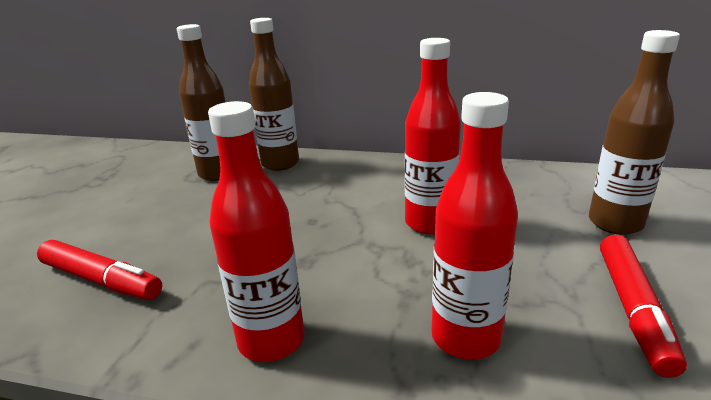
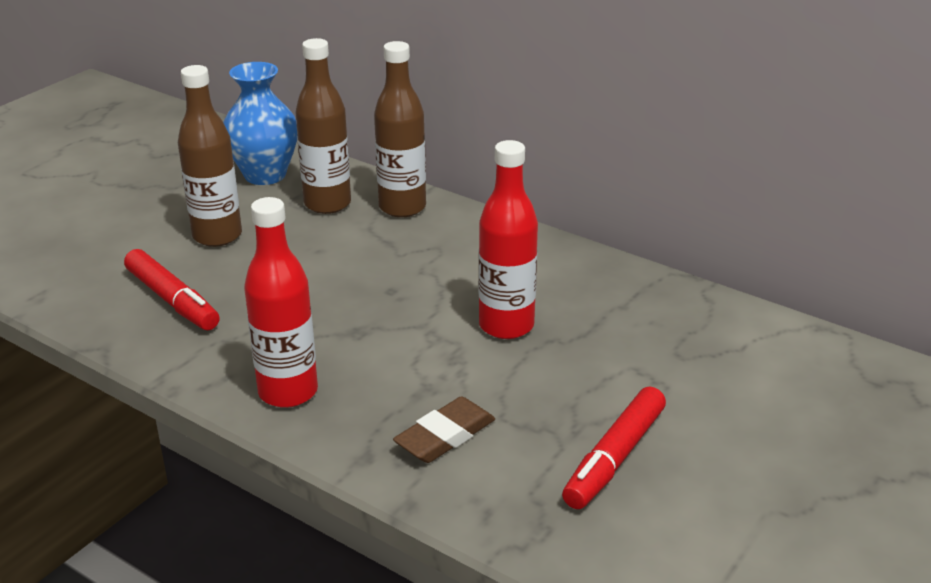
camera: 20 degrees right, 5 degrees up
red bottle [432,92,518,360] -> brown eraser [393,396,495,463]
brown bottle [589,30,680,235] -> brown bottle moved to [178,65,242,247]
none -> blue vase [223,62,298,185]

